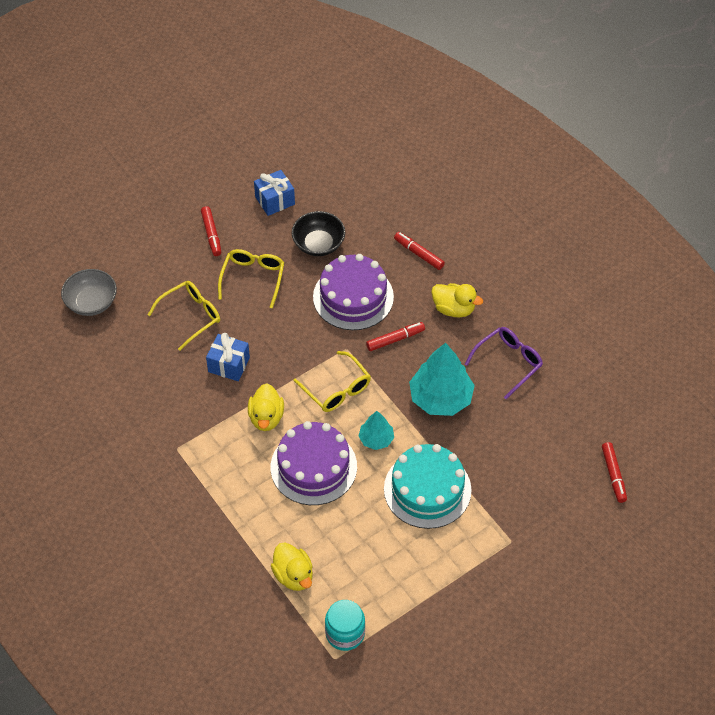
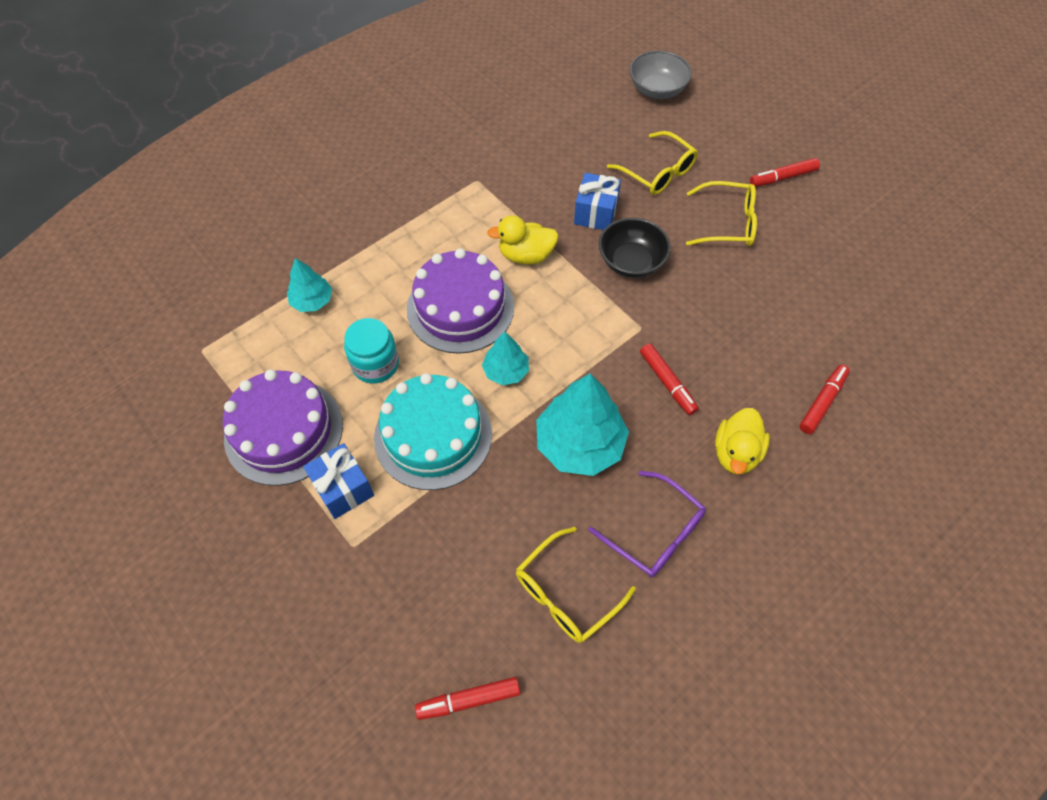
camera: 85 degrees right, 5 degrees up
blue gift [254,170,295,216] -> blue gift moved to [303,443,374,519]
yellow duck [271,542,313,591] -> turquoise tree [287,258,332,312]
black bowl [292,211,345,256] -> black bowl moved to [599,218,671,278]
yellow glasses [293,351,371,412] -> yellow glasses moved to [516,527,636,643]
purple cake [313,254,394,330] -> purple cake moved to [223,369,343,486]
turquoise jar [325,600,365,651] -> turquoise jar moved to [344,318,399,384]

